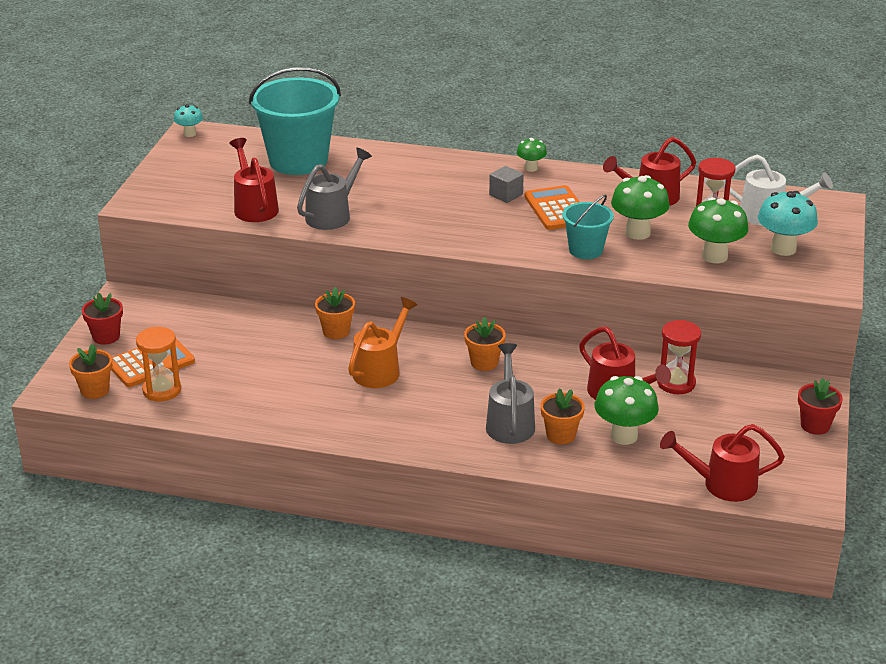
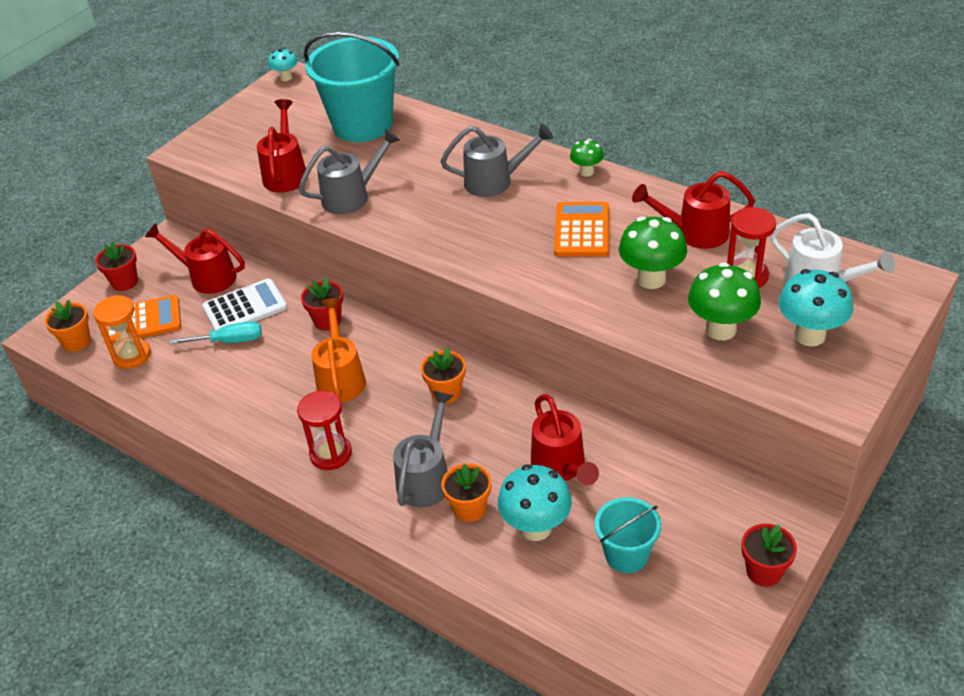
camera: 25 degrees right, 10 degrees up
orange flower pot [315,287,355,339] -> red flower pot [301,277,343,331]
orange watering can [348,297,418,388] -> orange watering can turned 60 degrees counterclockwise [311,298,366,403]
grey cube [489,166,524,203] -> none
turquoise bucket [562,194,614,259] -> turquoise bucket moved to [595,497,661,573]
green mushroom [594,376,659,445] -> turquoise mushroom [498,464,572,541]
red hourglass [657,320,701,394] -> red hourglass moved to [297,390,352,470]
red watering can [660,424,785,502] -> red watering can moved to [145,223,245,294]
none -> turquoise screwdriver [170,321,262,344]
none -> white calculator [202,278,287,331]
none -> grey watering can [441,124,553,197]

